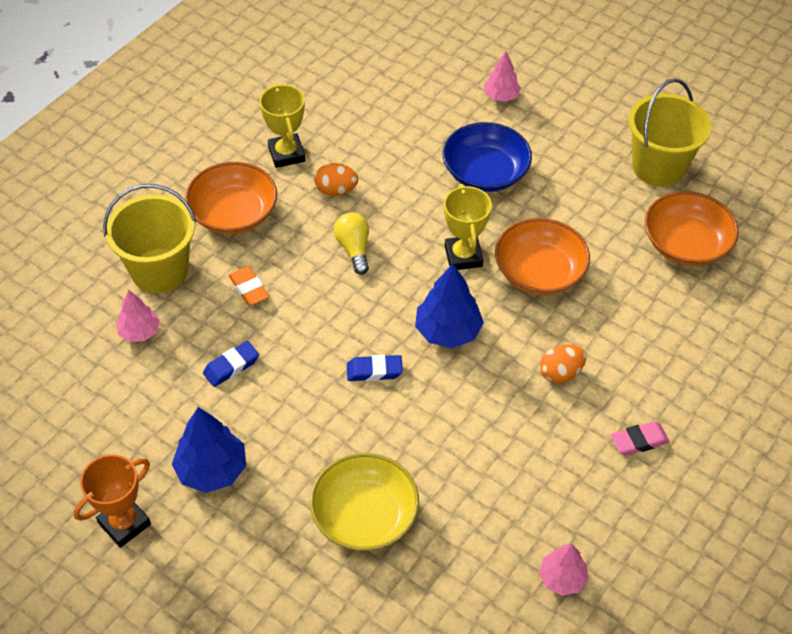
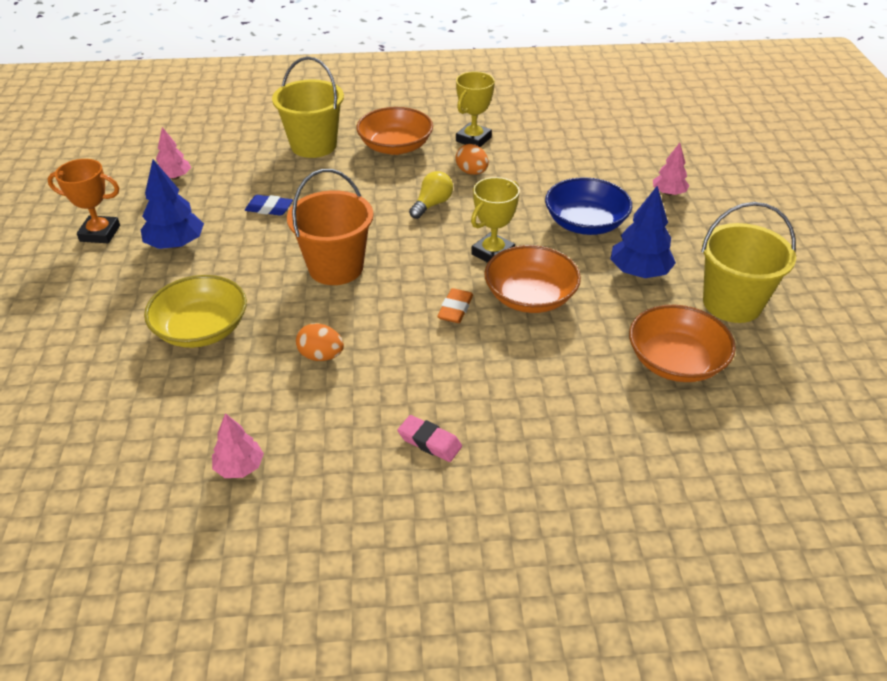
camera: 50 degrees right, 10 degrees down
pink tree [116,290,160,342] -> pink tree moved to [156,127,191,180]
orange eraser [228,266,269,306] -> orange eraser moved to [437,288,473,323]
blue eraser [347,354,403,381] -> orange bucket [287,169,373,285]
blue tree [415,264,484,348] -> blue tree moved to [610,186,676,278]
orange egg [540,344,586,383] -> orange egg moved to [296,323,344,361]

